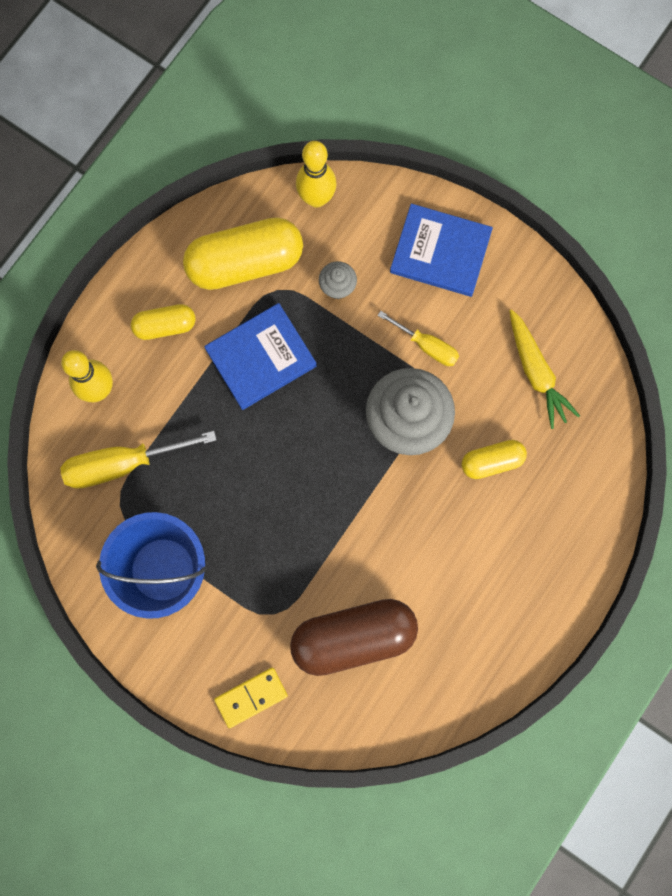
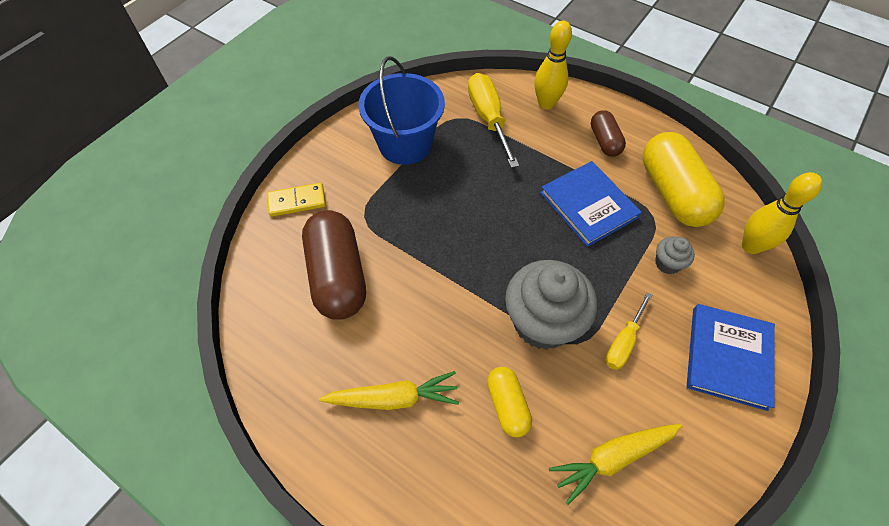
camera: 90 degrees right, 20 degrees down
yellow capsule [131,304,196,340] -> brown capsule [591,110,626,157]
yellow domino [214,667,288,728] -> yellow domino turned 75 degrees counterclockwise [267,183,326,217]
none -> yellow carrot [319,371,459,410]

